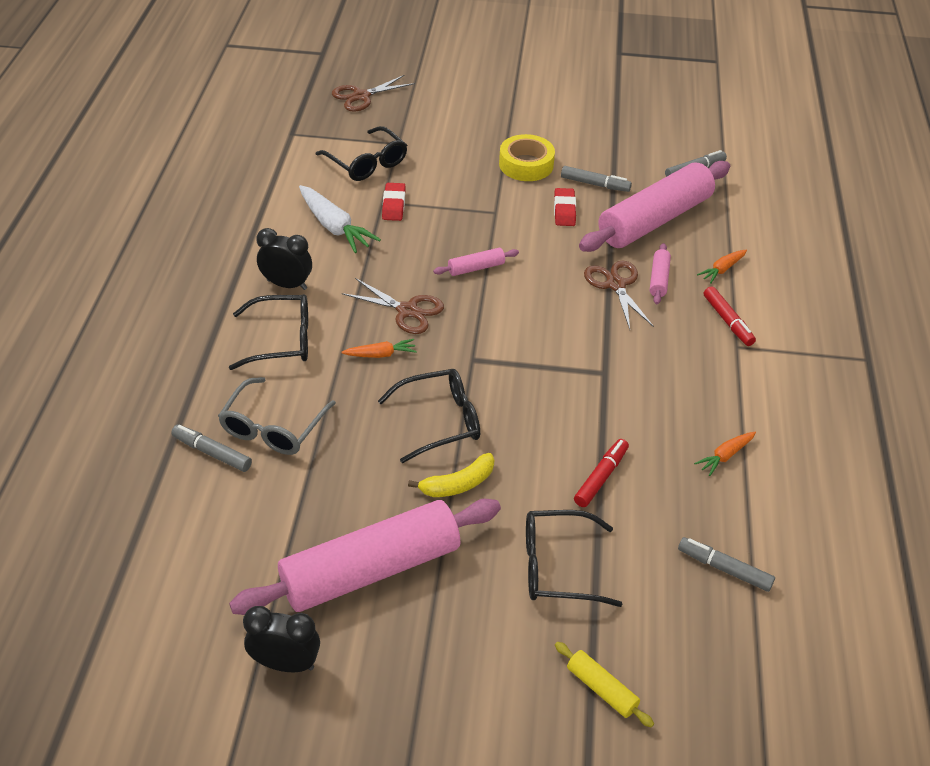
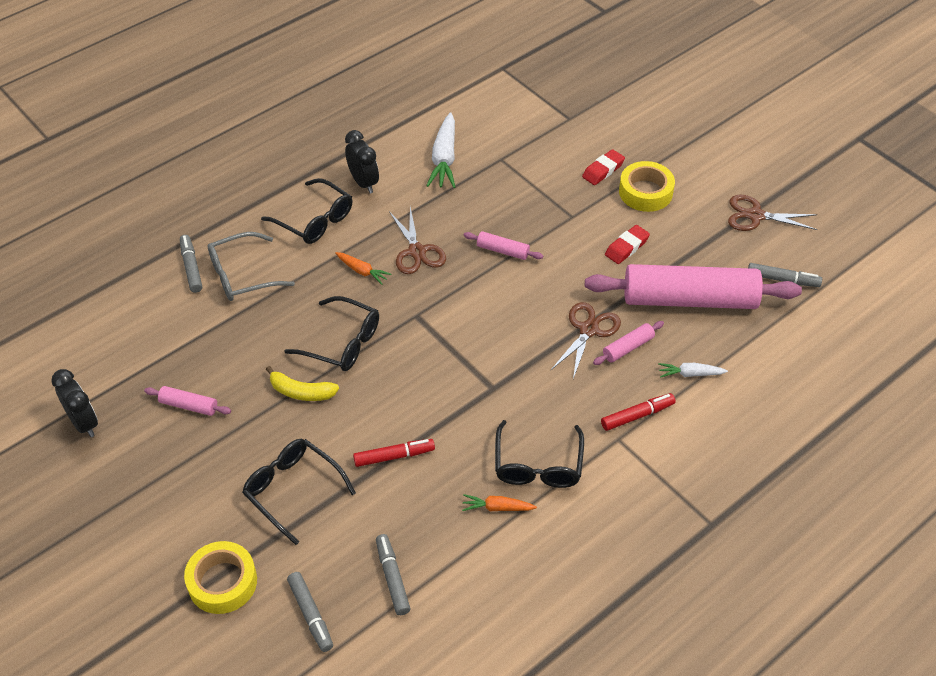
camera: 45 degrees right, 5 degrees up
pink rolling pin [229,499,501,615] -> pink rolling pin [144,386,231,416], size x0.41
black glasses [316,126,407,181] -> black glasses moved to [495,420,584,488]
brown scissors [332,75,415,112] -> brown scissors moved to [728,195,818,231]
red eraser [382,183,406,221] -> red eraser moved to [582,149,625,185]
yellow rolling pin [555,642,654,728] -> yellow tape [184,541,257,614]
grey marker [561,166,632,192] -> grey marker moved to [287,572,333,652]
orange carrot [697,250,747,284] -> white carrot [658,363,728,378]
red marker [704,286,756,346] -> red marker turned 135 degrees counterclockwise [601,393,676,431]

